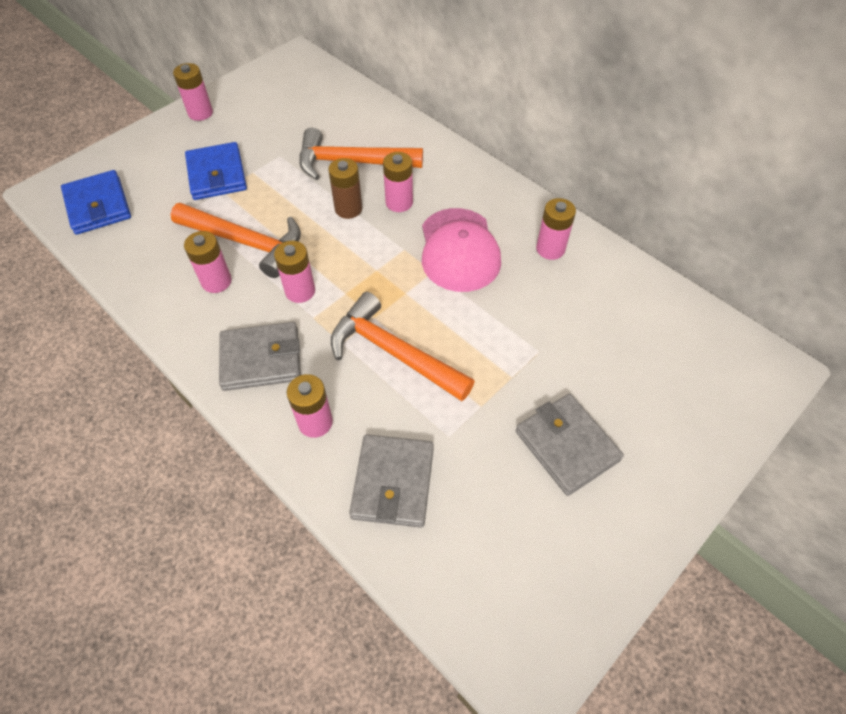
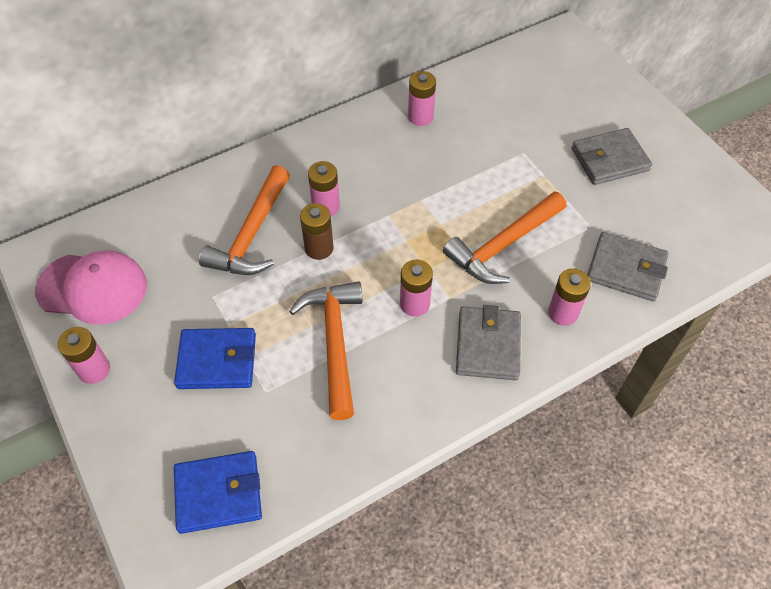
camera: 75 degrees left, 0 degrees up
orange hammer [170,203,301,278] -> orange hammer turned 45 degrees counterclockwise [289,282,363,420]
pink battery [184,231,232,293] -> none
pink cap [422,208,501,292] -> pink cap moved to [35,250,147,325]

